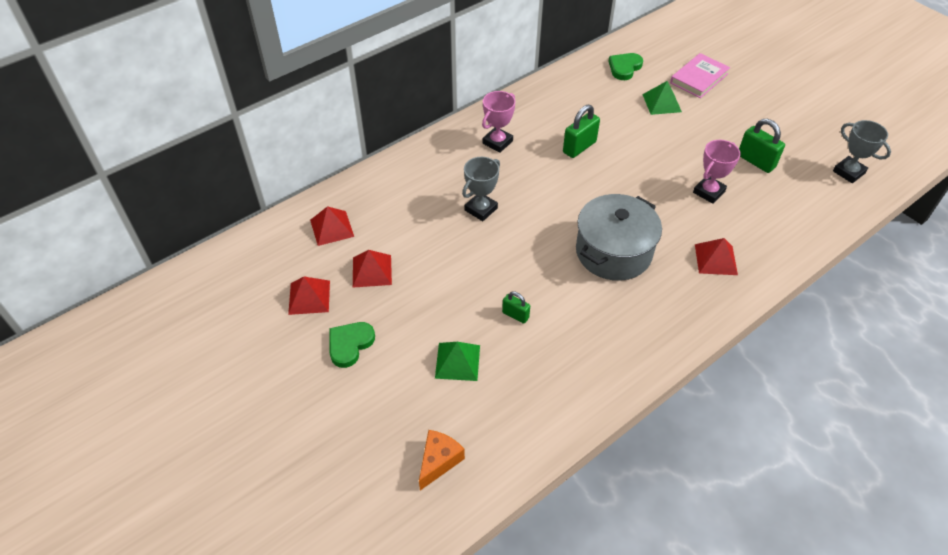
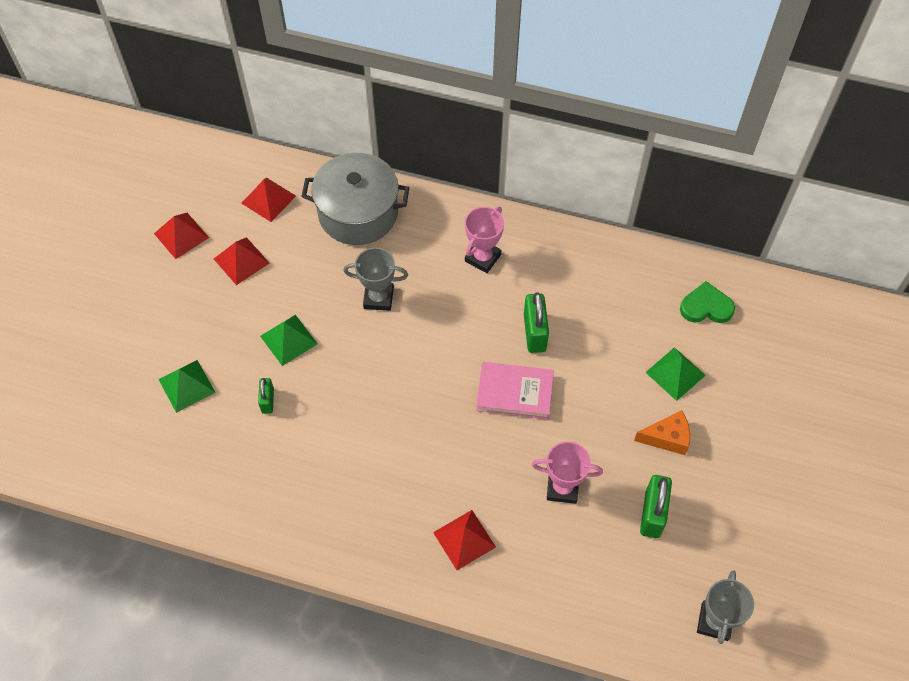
camera: 55 degrees right, 10 degrees up
green heart [329,322,375,368] -> none
orange cheese [419,430,465,490] -> orange cheese moved to [634,410,690,455]
pink trophy [482,91,516,153] -> pink trophy turned 60 degrees counterclockwise [465,207,504,273]
green padlock [563,105,600,158] -> green padlock turned 75 degrees clockwise [524,292,549,353]
grey pot [576,194,662,281] -> grey pot moved to [301,153,409,245]
pink book [670,53,730,98] -> pink book moved to [476,362,554,419]
none -> green pyramid [260,315,318,366]

